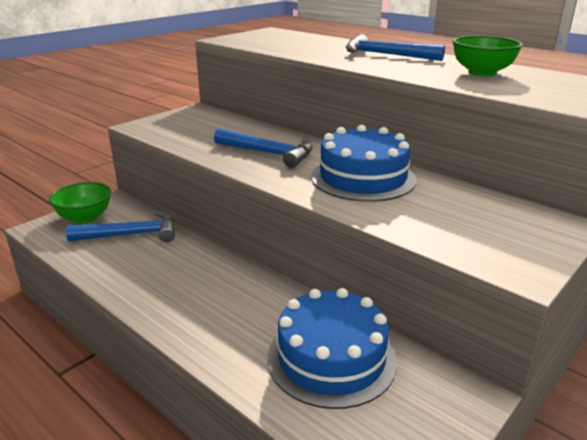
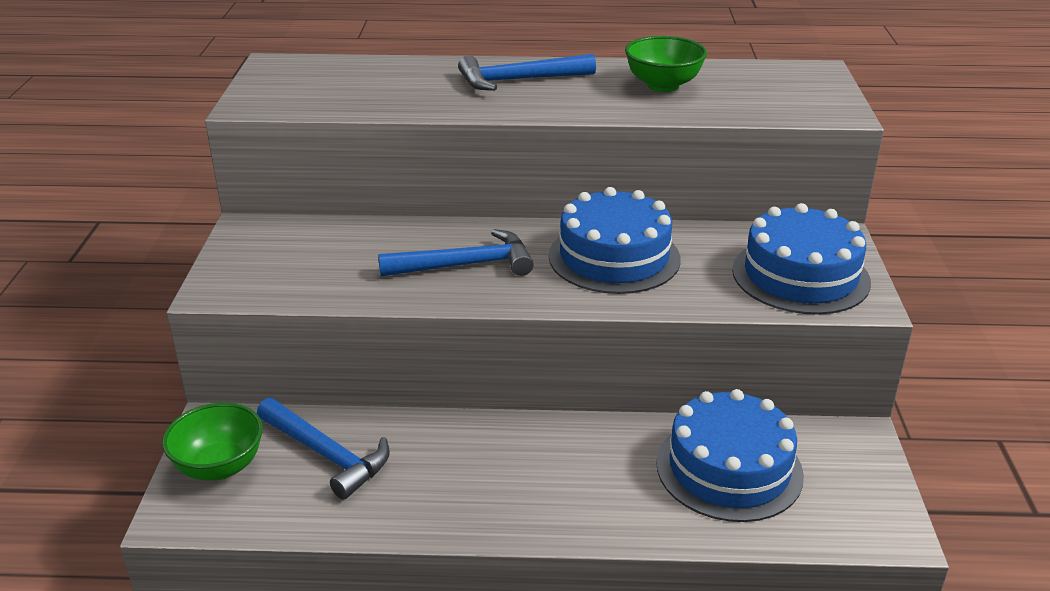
camera: 40 degrees left, 5 degrees up
blue hammer [66,211,175,242] -> blue hammer turned 90 degrees clockwise [257,398,390,500]
none -> blue cake [732,203,871,315]

